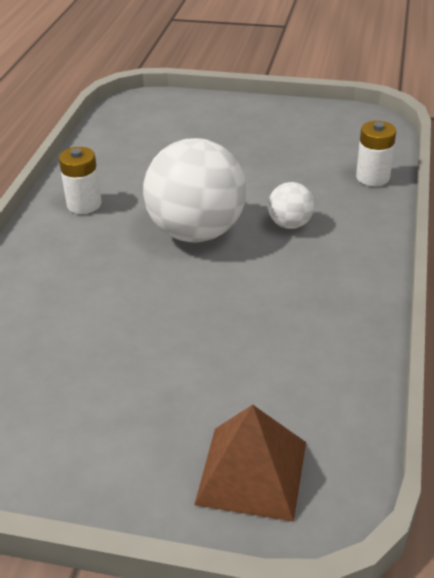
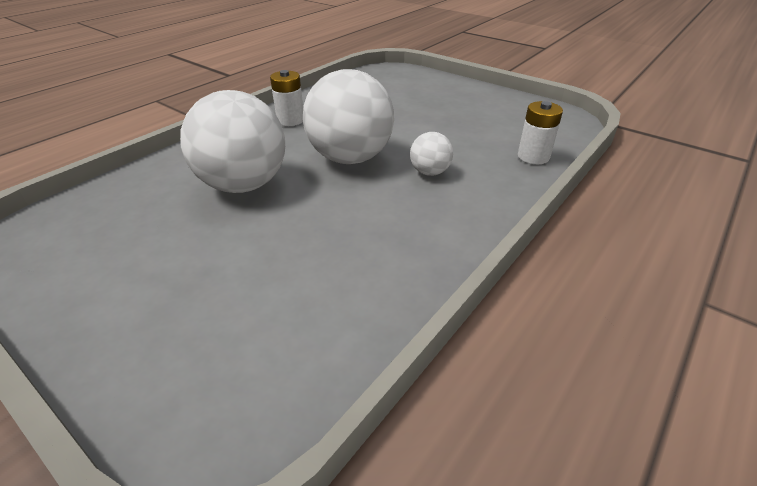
camera: 25 degrees right, 0 degrees up
brown pyramid [194,405,306,522] -> none
none -> white ball [180,90,285,193]

